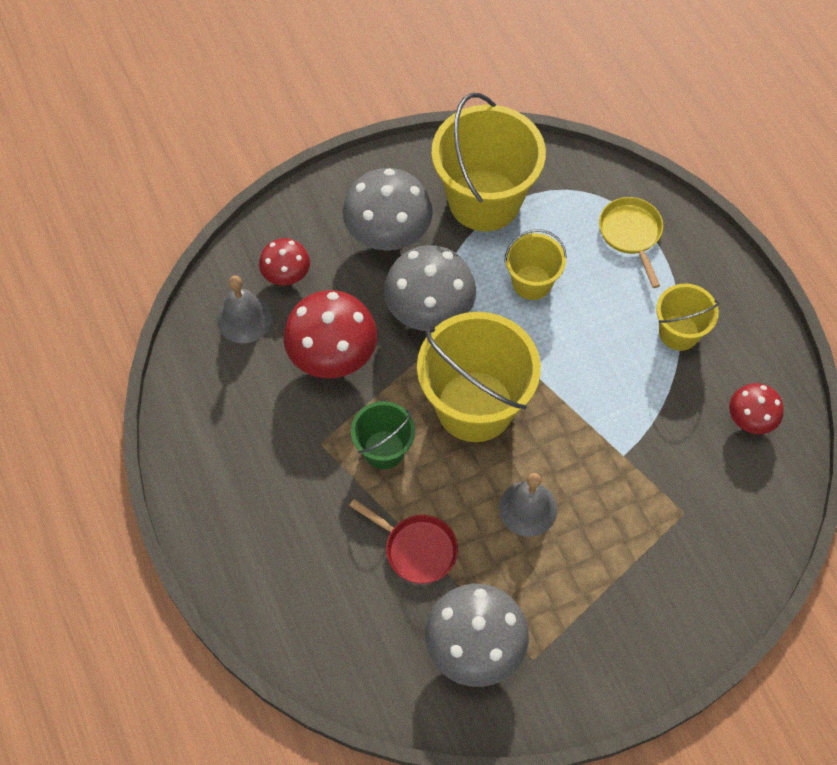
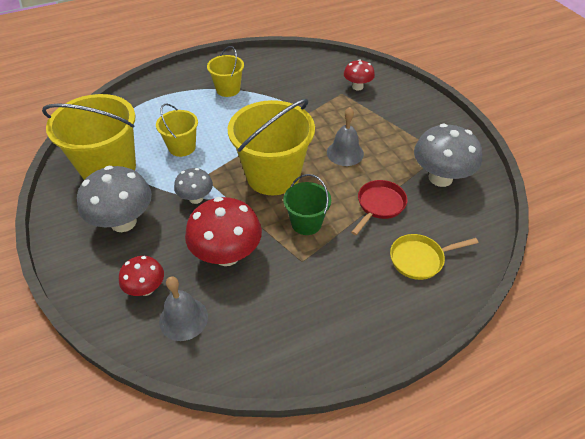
camera: 90 degrees left, 15 degrees down
grey mushroom [384,245,476,331] -> grey mushroom [174,168,213,204], size x0.57
yellow pan [599,197,663,288] -> yellow pan moved to [390,234,478,280]
red mushroom [729,383,784,434] -> red mushroom moved to [344,59,375,91]

